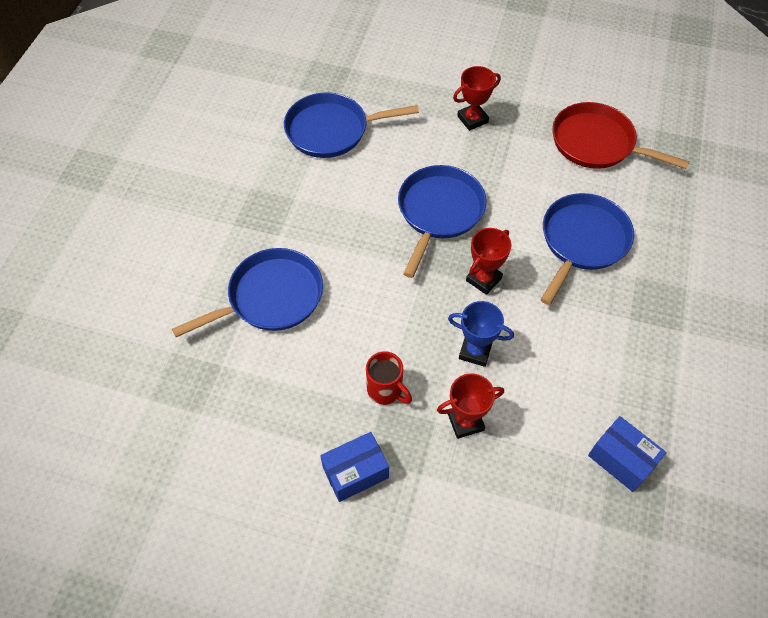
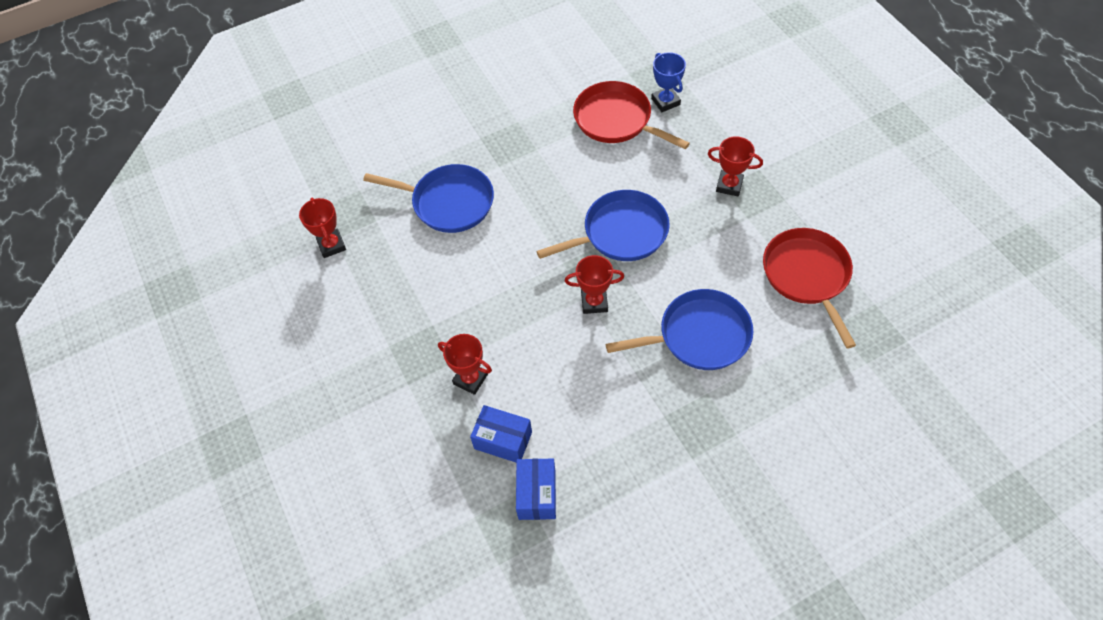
camera: 50 degrees right, 0 degrees up
blue pan [284,92,419,158] -> red pan [573,81,690,149]
blue box [320,432,389,502] -> blue box moved to [470,405,532,462]
red mug [366,351,412,405] -> none
blue trophy [448,301,514,367] -> blue trophy moved to [651,52,686,112]
none -> red trophy [299,198,346,258]

